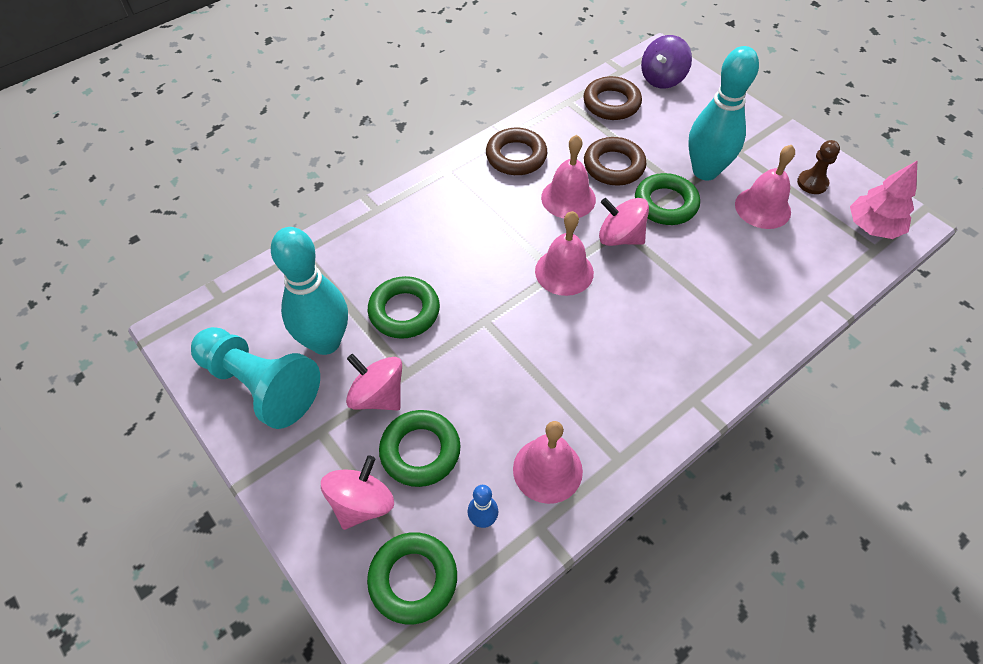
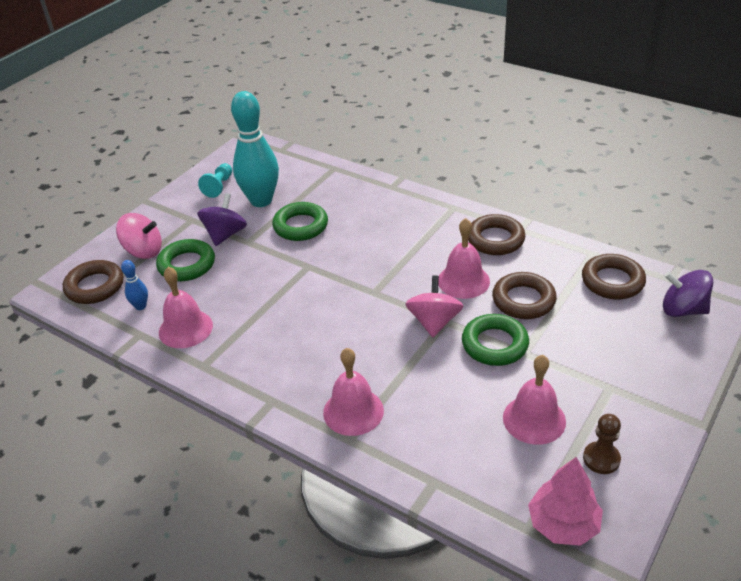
camera: 75 degrees right, 15 degrees down
turquoise pawn [191,327,320,429] -> turquoise pawn [198,163,232,198], size x0.49
pink spinning top [346,354,402,411] -> purple spinning top [197,193,247,246]
green ring [367,532,457,624] -> brown ring [63,260,124,304]
pink bell [535,211,594,296] -> pink bell moved to [323,348,384,436]
turquoise bowling pin [688,46,759,180] -> none

